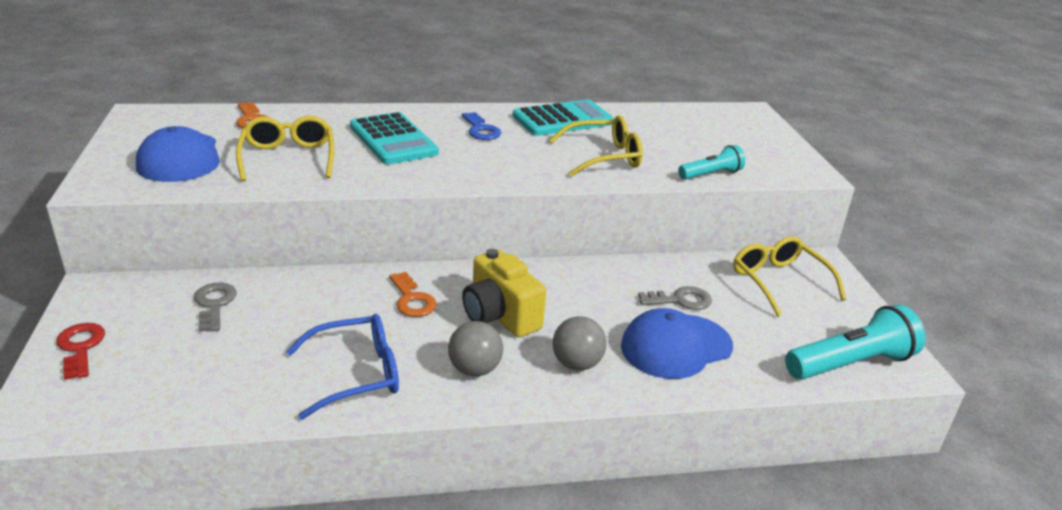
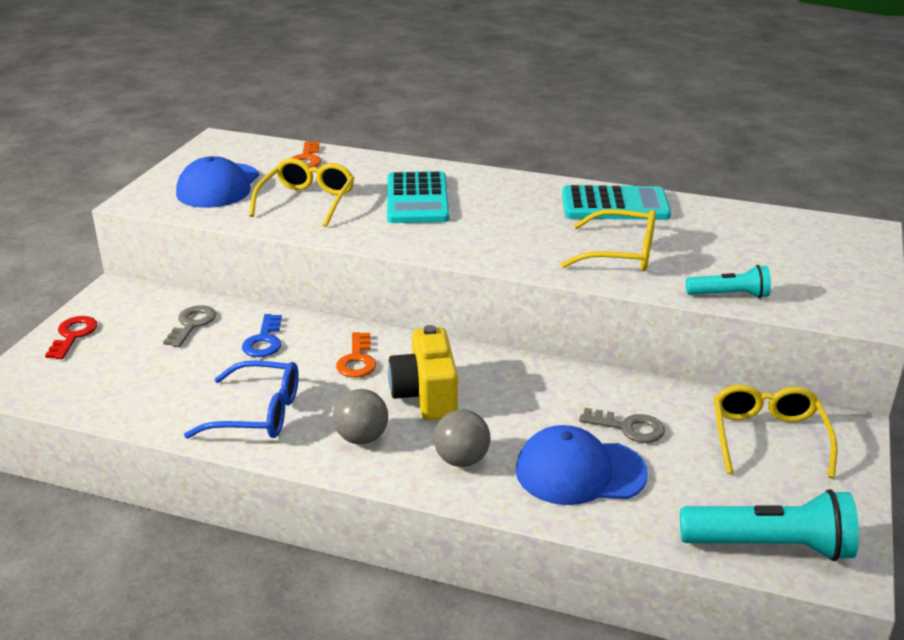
camera: 30 degrees right, 0 degrees up
blue key [462,112,501,140] -> blue key moved to [242,314,282,357]

